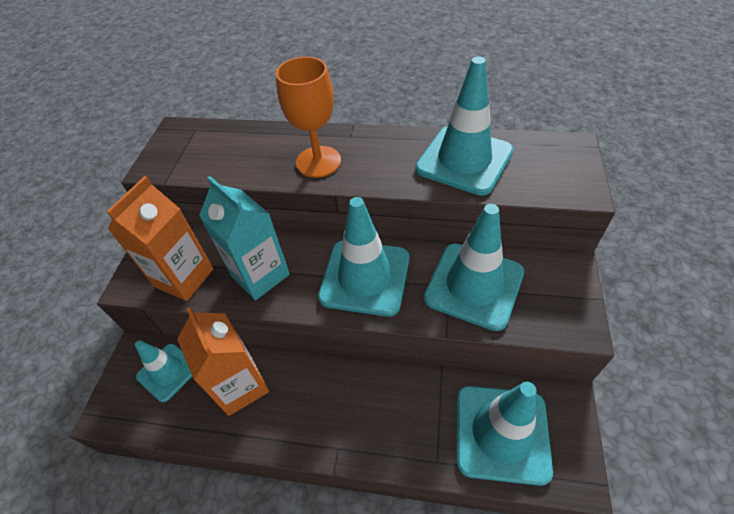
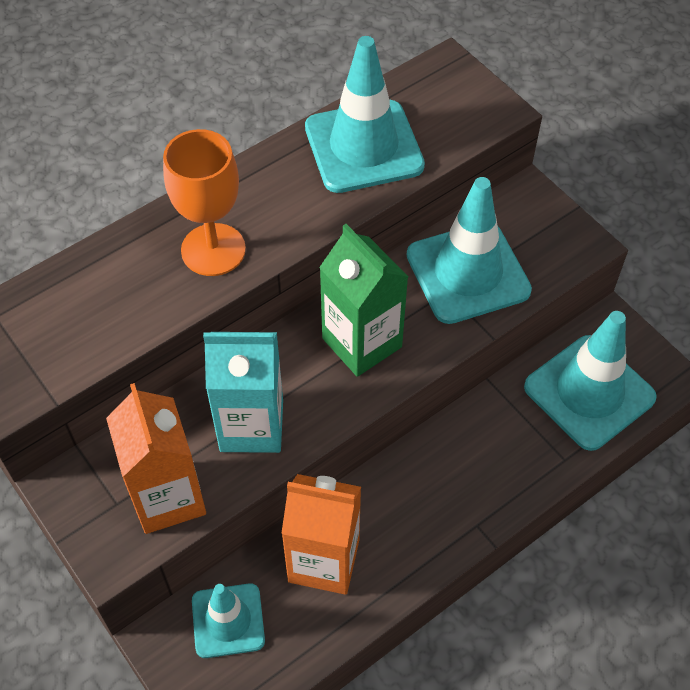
camera: 50 degrees left, 5 degrees up
turquoise traffic cone [318,197,409,317] -> green carton [319,224,408,377]

